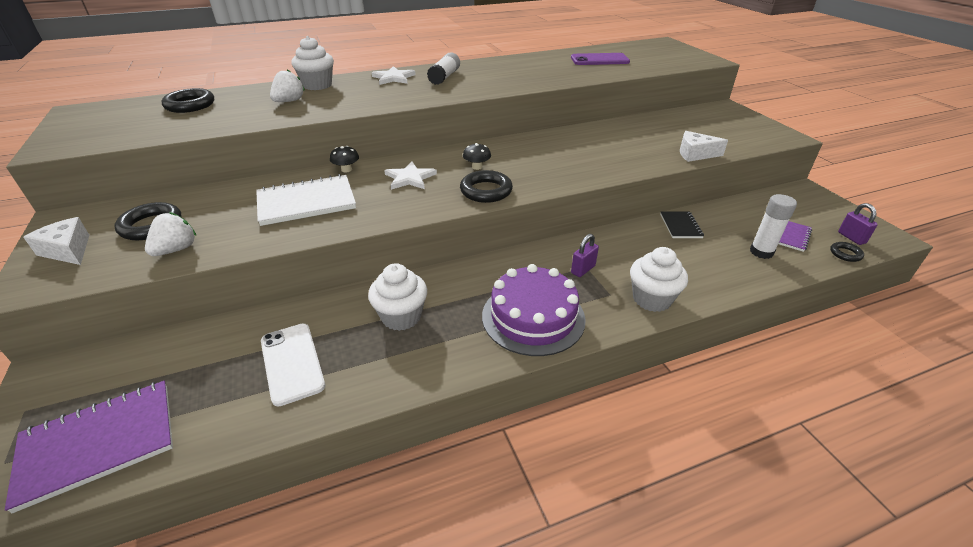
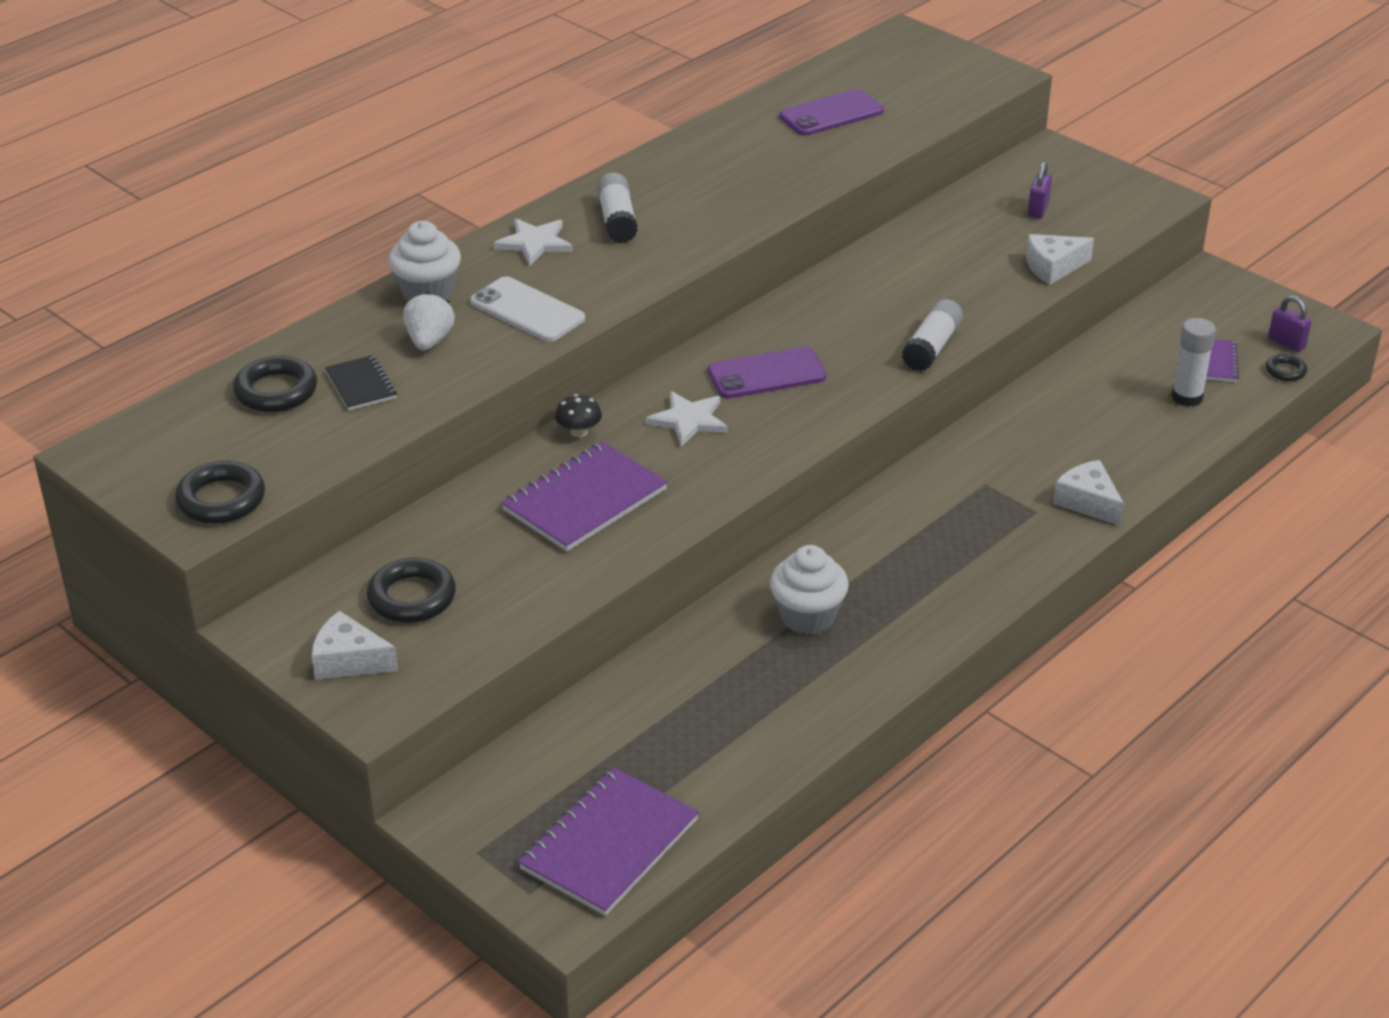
camera: 25 degrees left, 0 degrees up
white strawberry [145,212,196,256] -> none
white notebook [256,174,356,226] -> purple notebook [501,442,668,552]
white phone [261,324,325,407] -> white phone moved to [470,276,585,342]
black ring [460,170,513,203] -> black ring moved to [175,461,265,524]
black mushroom [463,143,491,170] -> purple phone [708,347,827,398]
purple cake [482,264,586,356] -> none
purple padlock [571,234,599,277] -> purple padlock moved to [1028,161,1052,219]
white cupcake [630,247,688,312] -> white cheese [1053,460,1124,526]
black notebook [660,211,704,238] -> black notebook moved to [325,355,397,411]
none -> white glue stick [902,299,963,371]

